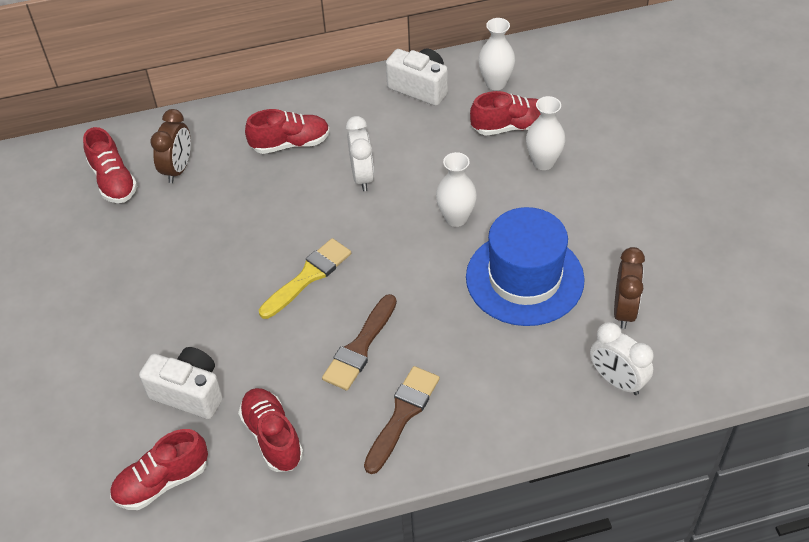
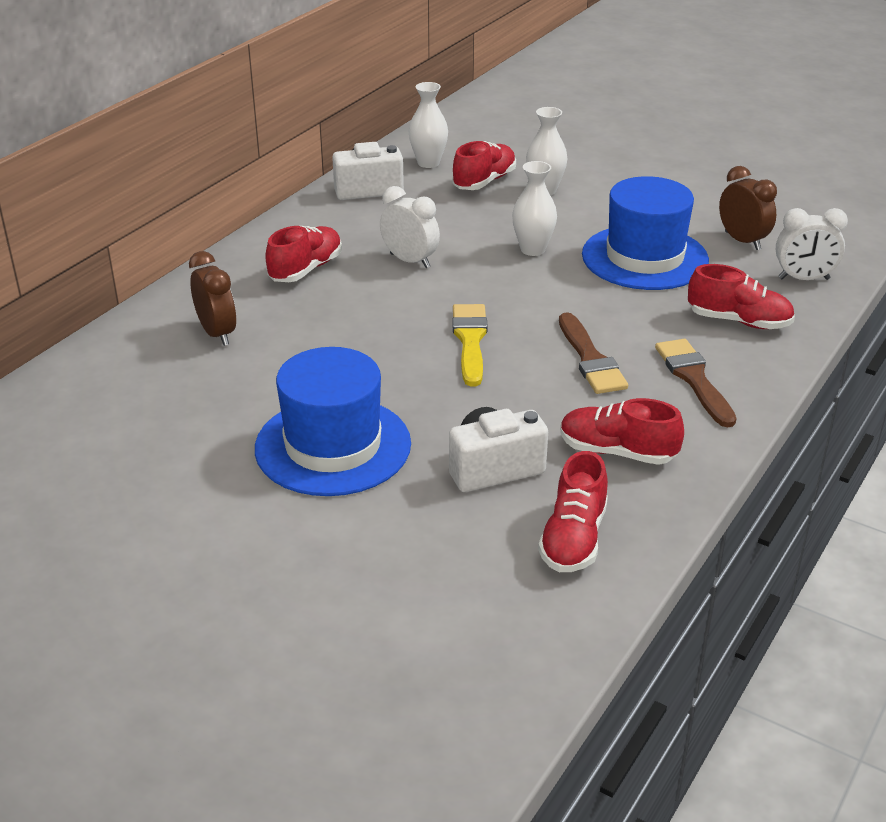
camera: 45 degrees left, 15 degrees down
red shoe [83,127,137,203] -> red shoe moved to [688,264,795,329]
none -> blue hat [255,347,411,496]

